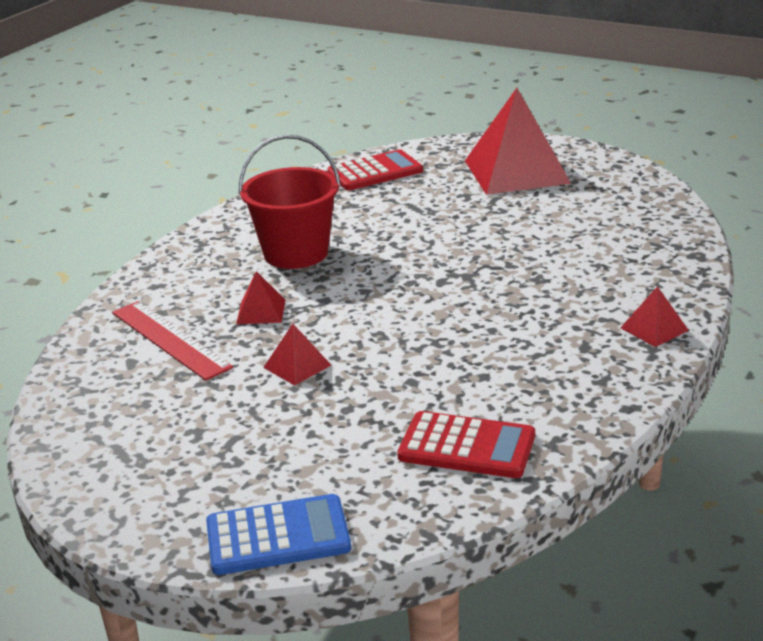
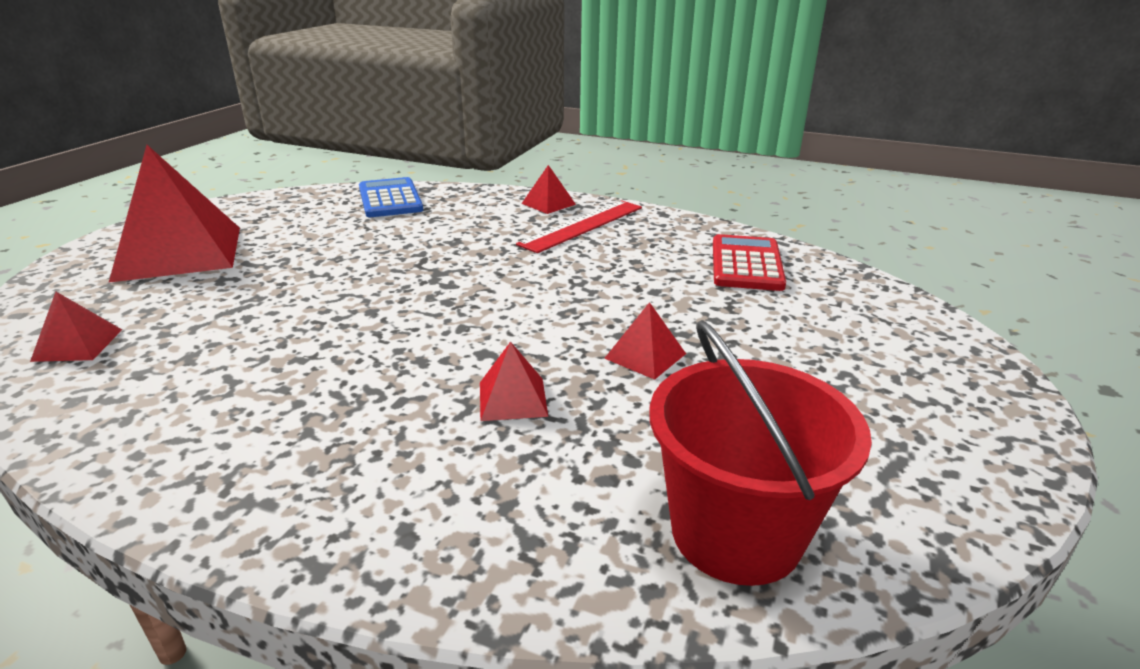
camera: 100 degrees left, 0 degrees up
red ruler [112,301,233,381] -> red ruler moved to [516,200,642,253]
blue calculator [206,494,351,575] -> blue calculator moved to [359,177,423,217]
red bucket [238,135,341,269] -> red bucket moved to [649,320,872,586]
red calculator [327,149,423,190] -> red pyramid [30,292,122,362]

